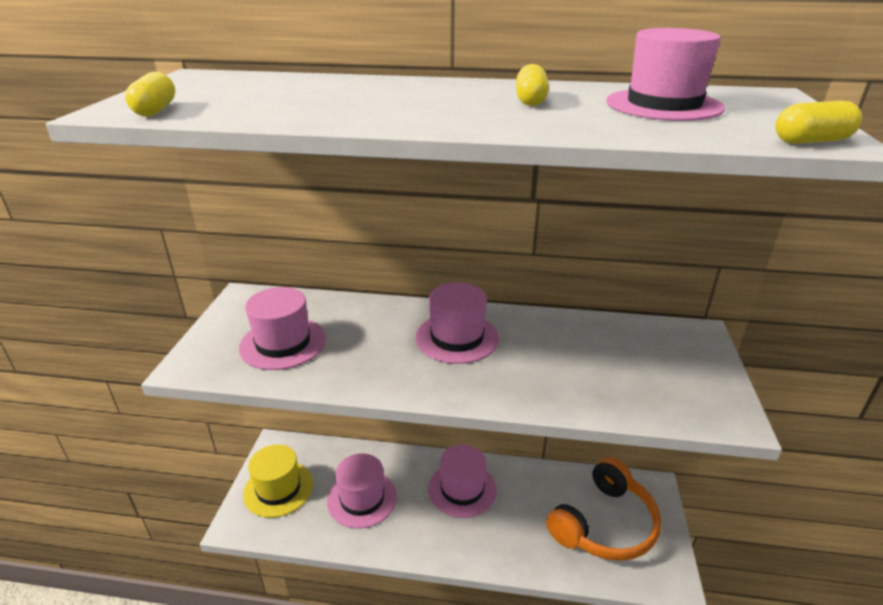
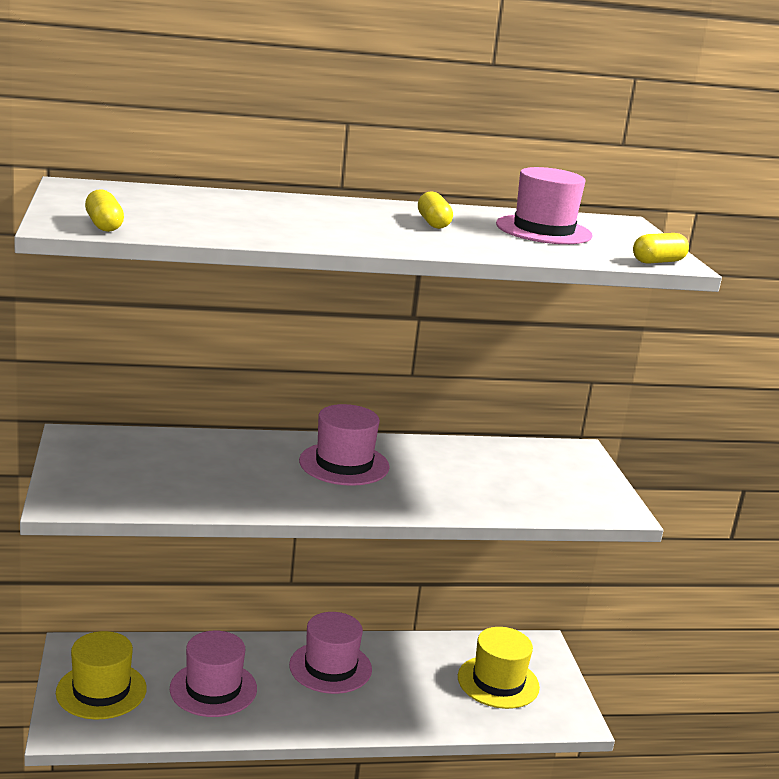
camera: 20 degrees left, 10 degrees down
pink hat [239,287,326,370] -> none
orange headphones [546,457,661,561] -> yellow hat [458,627,540,709]

